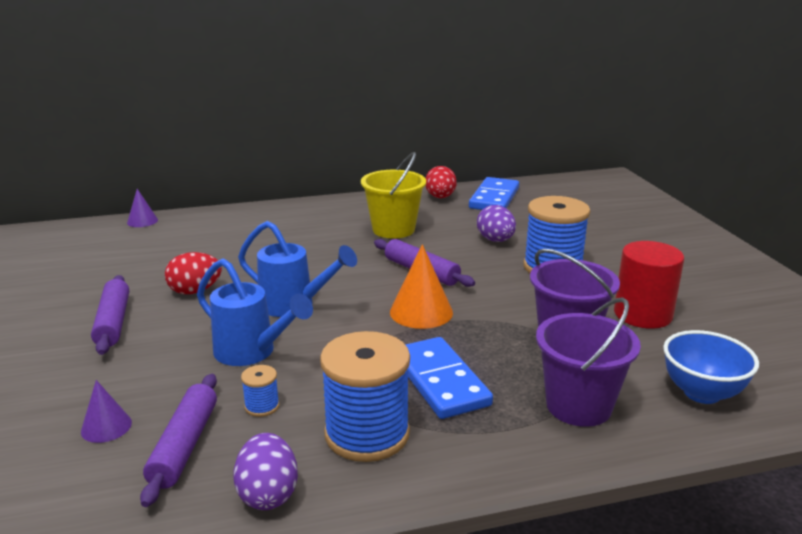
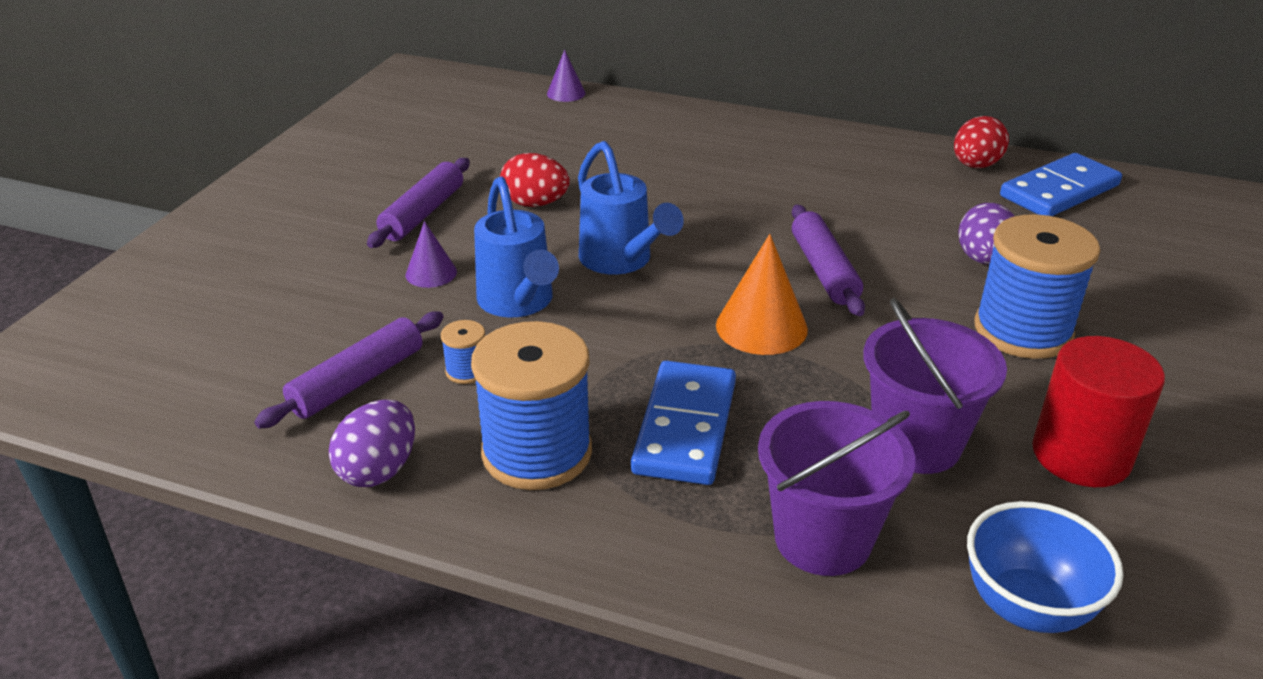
camera: 35 degrees right, 10 degrees up
purple cone [81,380,132,443] -> purple cone moved to [406,221,457,288]
yellow bucket [361,152,426,238] -> none

